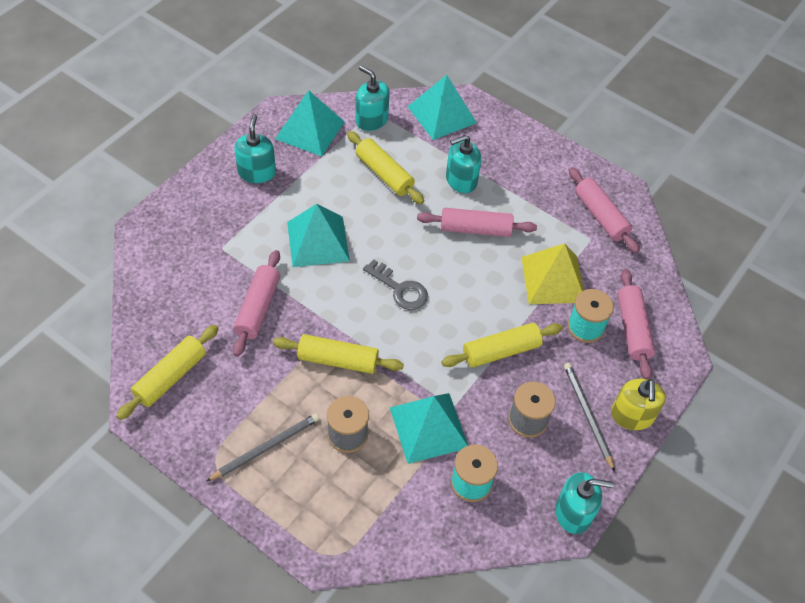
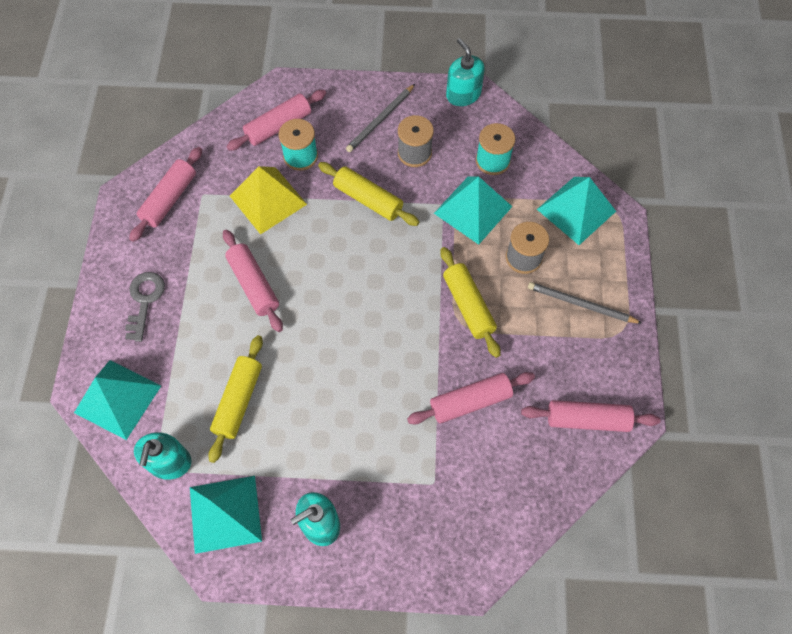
camera: 120 degrees left, 10 degrees up
yellow rolling pin [116,325,219,420] -> pink rolling pin [521,400,661,432]
turquoise pyramid [287,204,350,267] -> turquoise pyramid moved to [537,177,616,245]
grey key [363,259,428,310] -> grey key moved to [125,272,165,342]
turquoise soap dispenser [446,135,481,193] -> none
yellow soap dispenser [611,379,666,430] -> none

